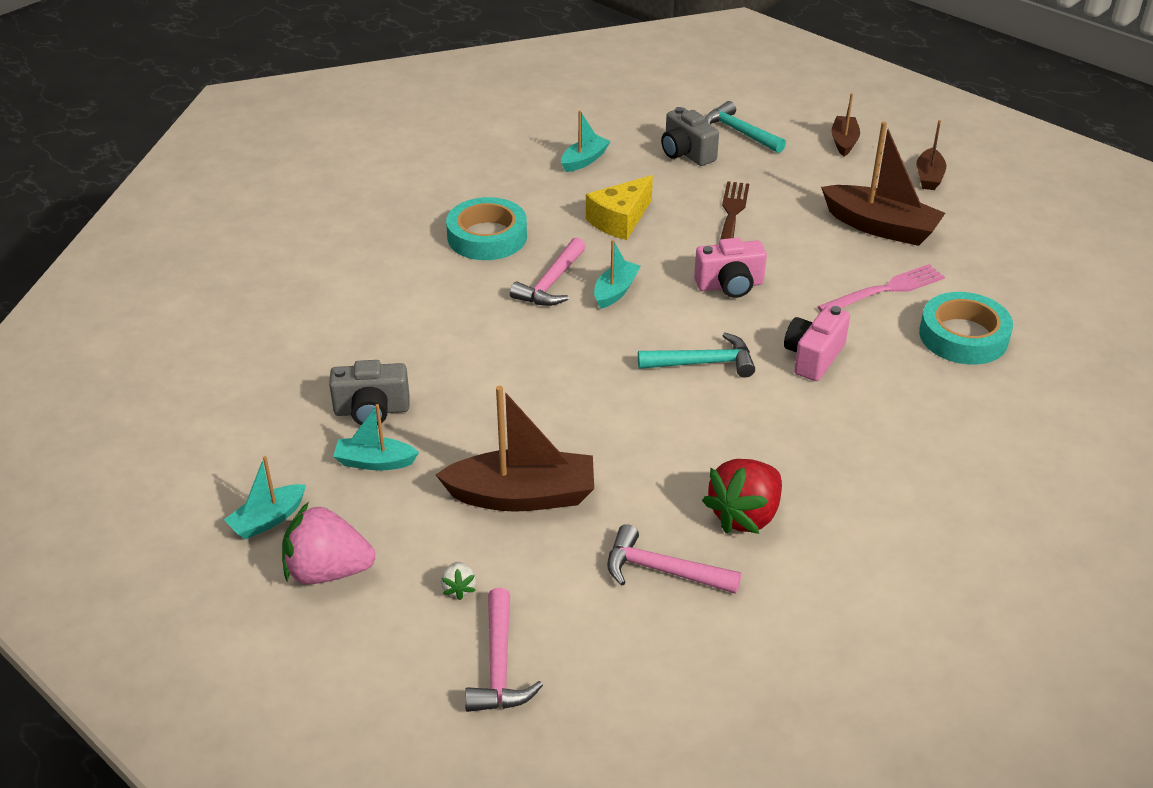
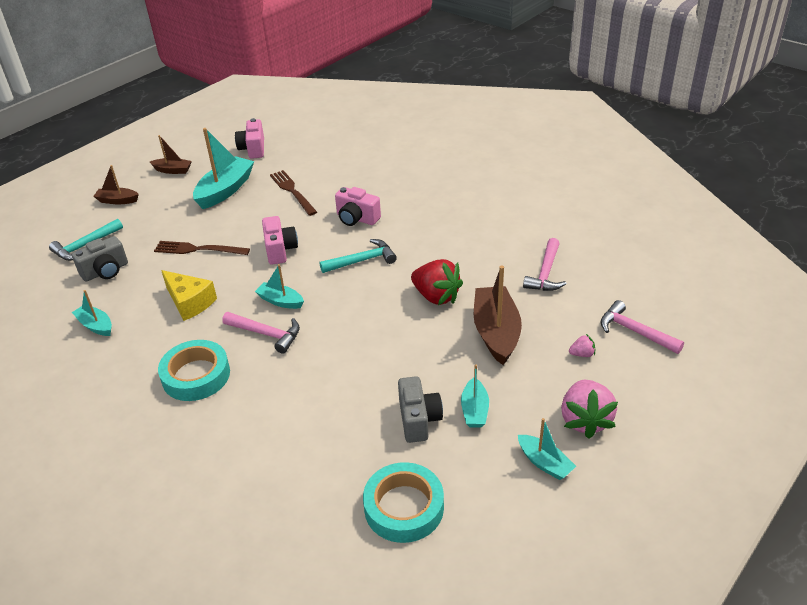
camera: 90 degrees left, 0 degrees up
white strawberry [441,562,476,600] -> pink strawberry [569,334,595,357]
pink hammer [465,588,543,712] -> pink hammer turned 135 degrees counterclockwise [600,300,684,354]
turquoise hammer [638,333,755,378] -> turquoise hammer turned 75 degrees clockwise [319,239,397,273]
red strawberry [702,459,782,534] -> red strawberry moved to [411,259,463,305]
pink fork [817,264,945,312] -> brown fork [270,170,317,216]
brown boat [821,122,945,246] -> turquoise boat [193,128,254,209]
turquoise tape [919,292,1013,365] -> turquoise tape moved to [363,462,444,543]
none -> pink camera [235,118,264,159]

